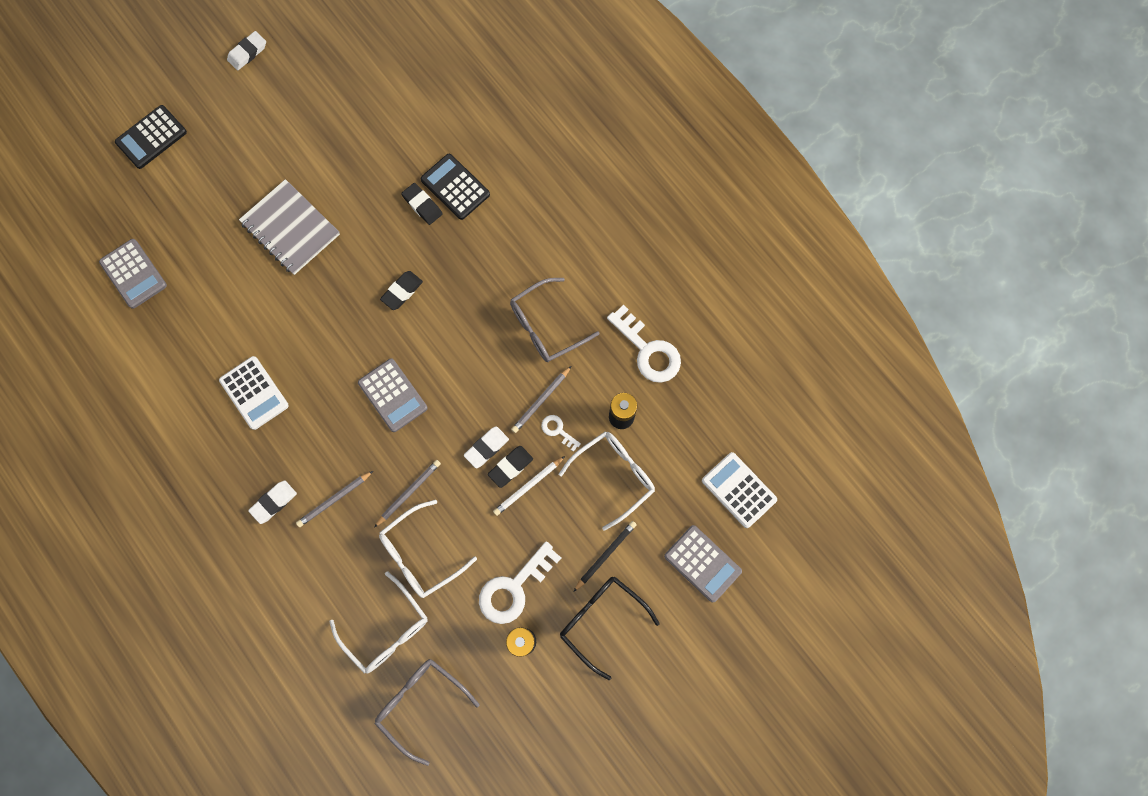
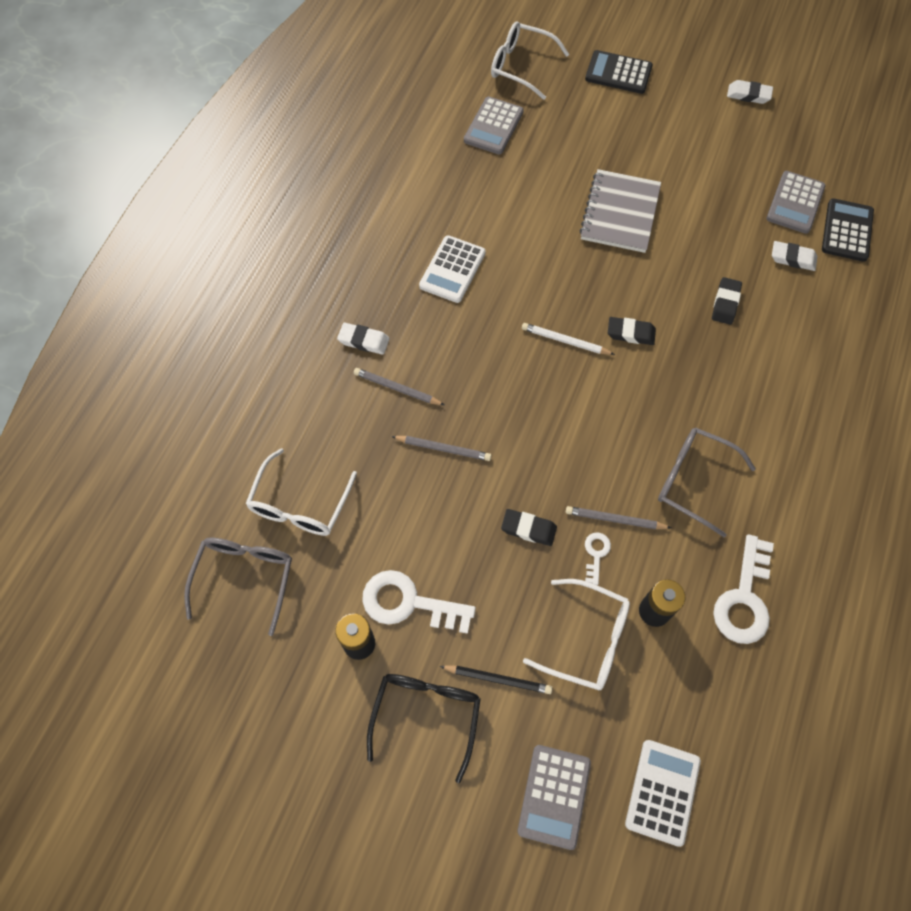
camera: 60 degrees right, 10 degrees down
grey calculator [358,358,428,432] -> grey calculator moved to [766,171,826,234]
white glasses [379,500,477,598] -> white glasses moved to [491,21,569,100]
black calculator [421,154,490,220] -> black calculator moved to [822,198,874,262]
white eraser [464,426,509,468] -> white eraser moved to [772,241,817,271]
white pencil [493,456,565,516] -> white pencil moved to [522,323,615,355]

